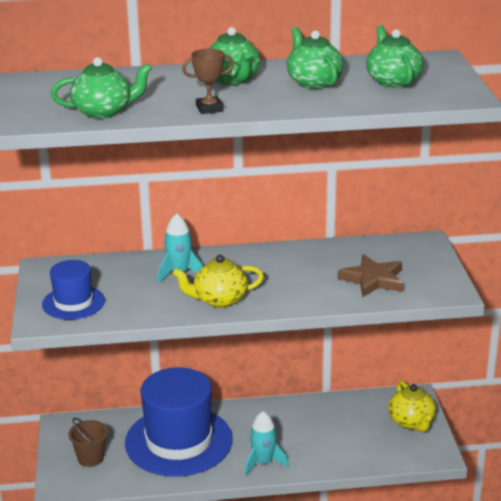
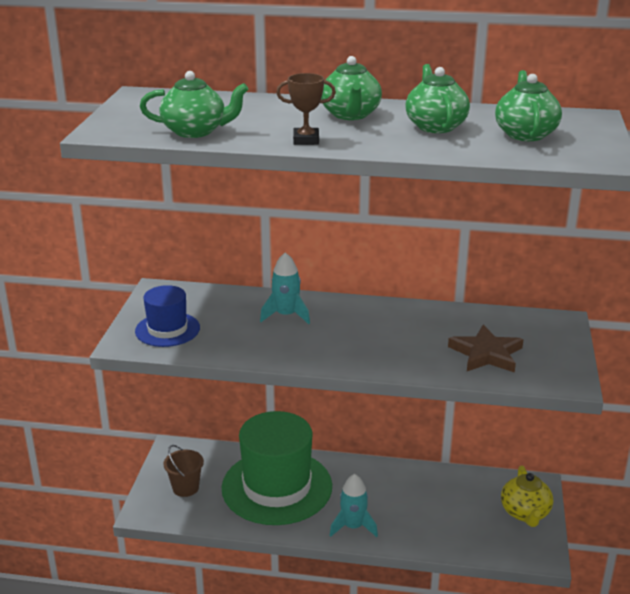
camera: 15 degrees right, 0 degrees up
blue hat [125,367,233,477] -> green hat [222,411,332,525]
yellow teapot [173,255,264,308] -> none

